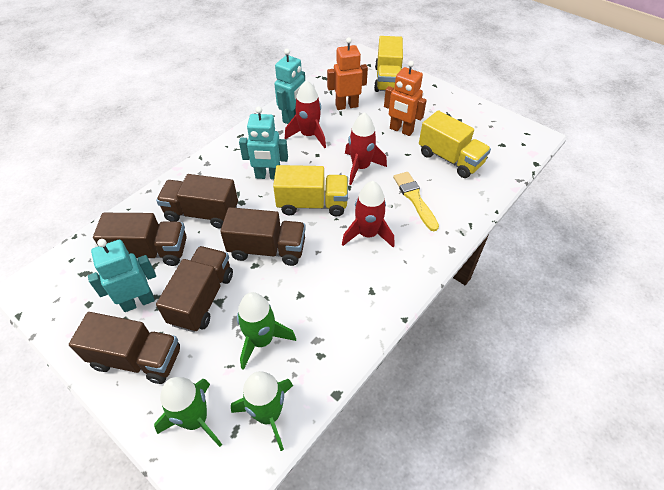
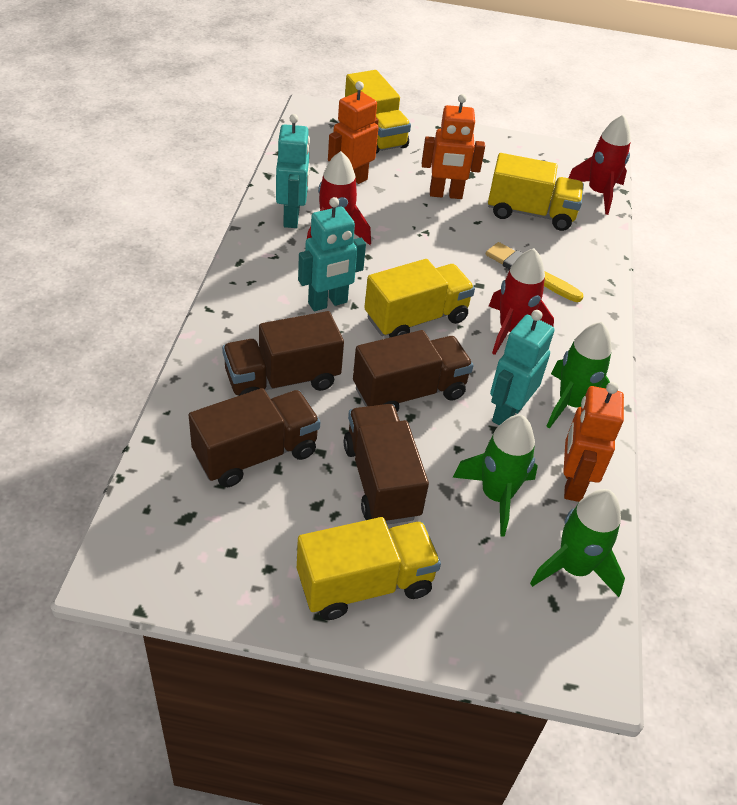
camera: 35 degrees left, 5 degrees down
brown truck [69,312,180,384] -> yellow truck [297,517,441,620]
turquoise robot [88,239,156,312] -> turquoise robot moved to [490,310,554,426]
green rocket [154,377,222,447] -> green rocket moved to [546,322,612,429]
red rocket [345,112,387,185] -> red rocket moved to [568,114,631,215]
none -> orange robot [563,382,624,502]

